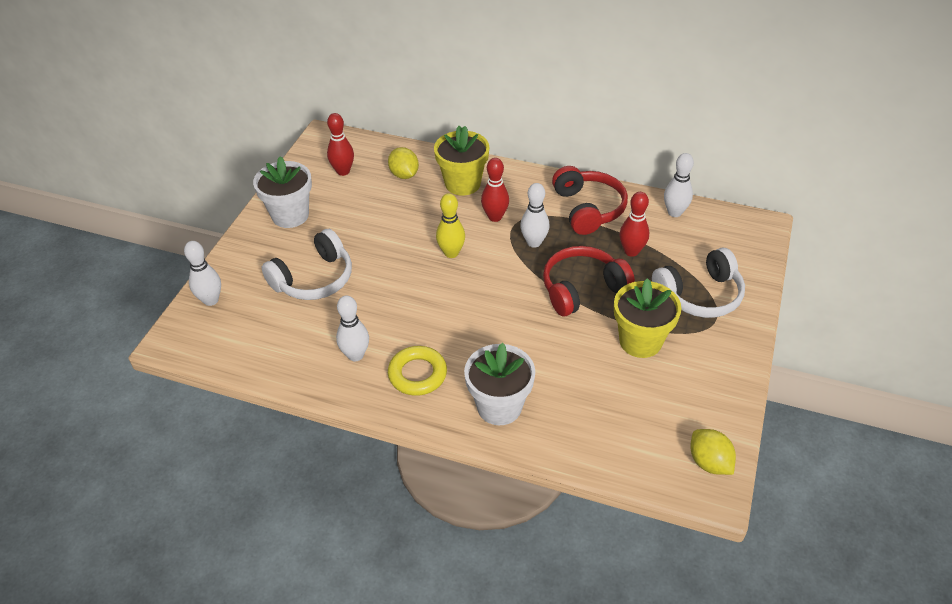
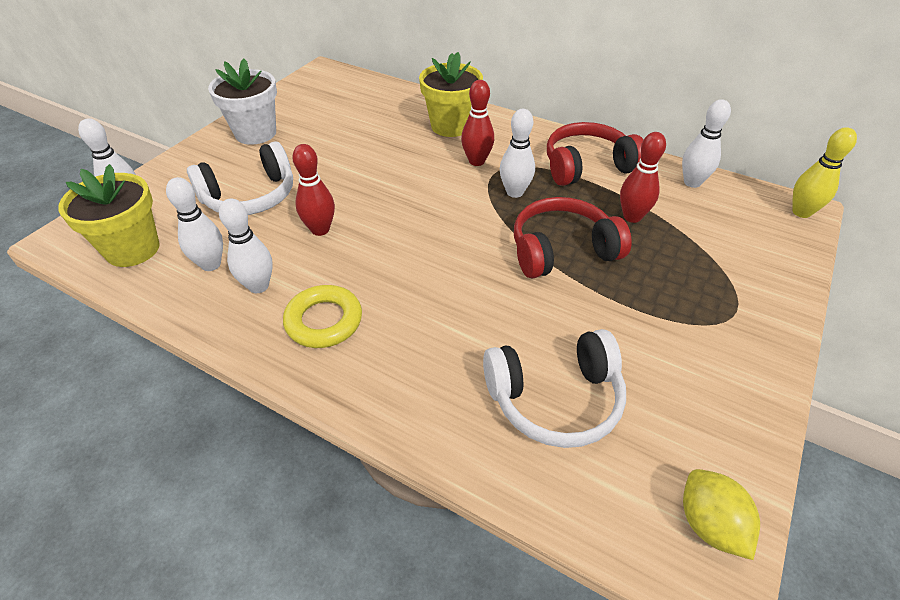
camera: 10 degrees right, 0 degrees up
red bowling pin [327,113,354,176] -> red bowling pin moved to [292,144,335,236]
yellow lemon [388,147,419,179] -> none
yellow bowling pin [436,193,465,258] -> yellow bowling pin moved to [792,127,857,218]
white flower pot [464,343,535,425] -> none
red headphones [552,166,628,235] -> red headphones turned 105 degrees counterclockwise [547,122,644,186]
yellow flower pot [614,278,682,358] -> yellow flower pot moved to [58,164,160,267]
white headphones [652,247,745,318] -> white headphones moved to [483,329,626,448]
none -> white bowling pin [166,177,223,271]

